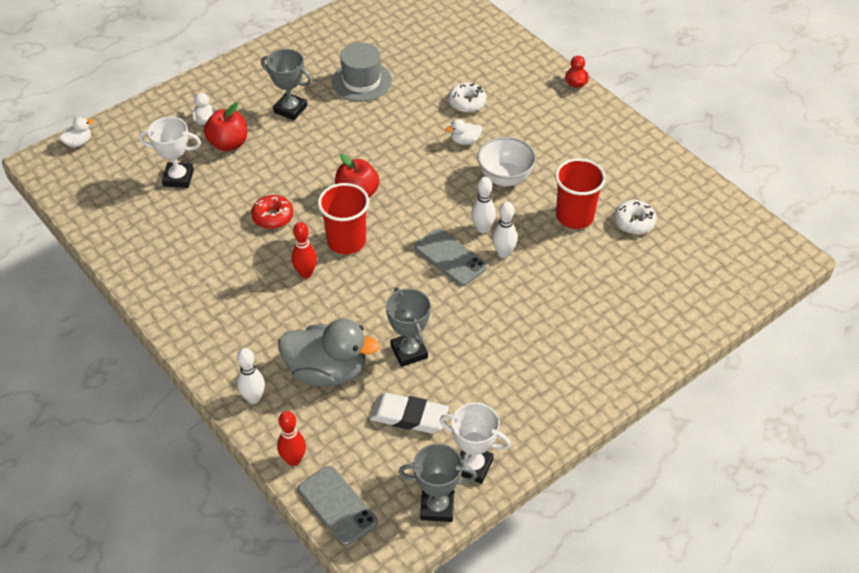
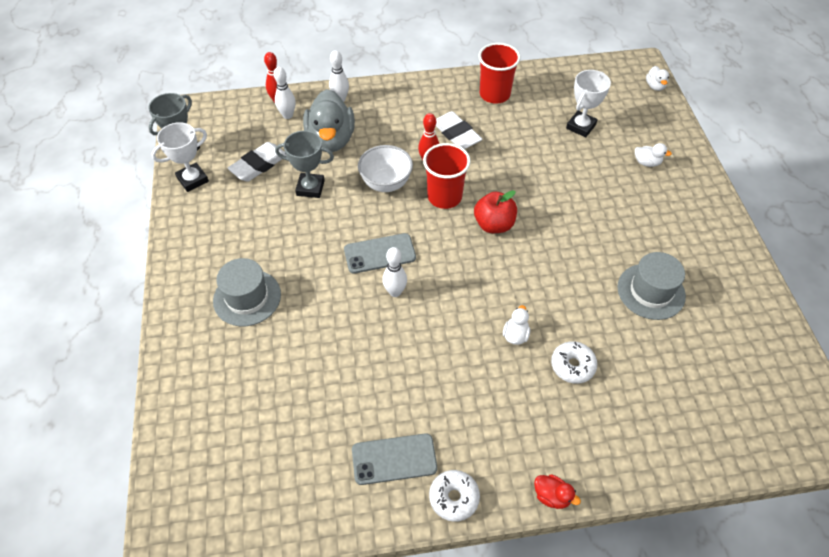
camera: 120 degrees right, 5 degrees up
red apple [204,102,247,151] -> none
red donut [251,195,293,229] -> none
grey trophy [261,49,312,120] -> none
grey duck [278,319,380,386] -> grey duck turned 45 degrees counterclockwise [303,89,355,152]
grey phone [298,466,378,546] -> grey phone moved to [352,433,437,485]
white bowl [477,137,536,186] -> white bowl moved to [358,145,413,192]
white bowling pin [492,202,517,258] -> white bowling pin moved to [274,67,296,119]
red cup [555,158,606,229] -> red cup moved to [478,43,520,104]
white donut [614,200,656,234] -> white donut moved to [429,470,480,522]
none -> grey hat [213,258,281,326]
none -> white eraser [436,111,482,149]

